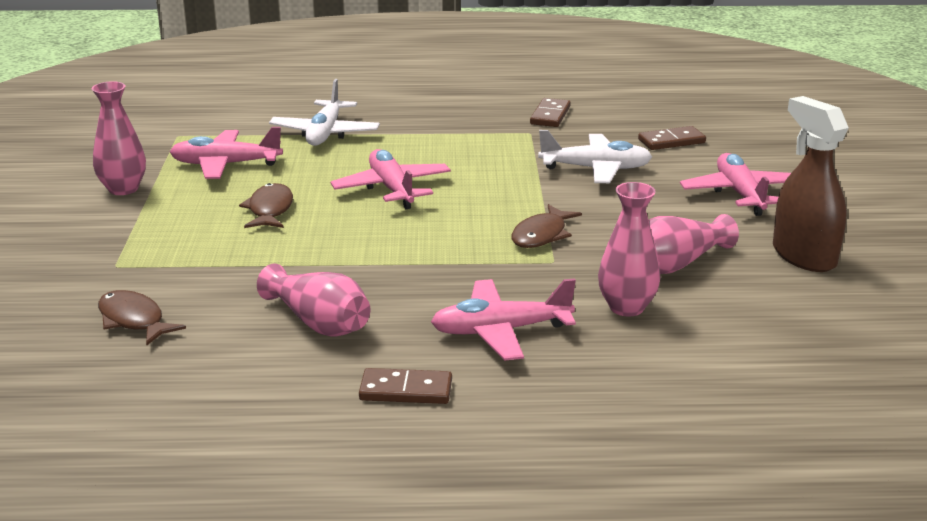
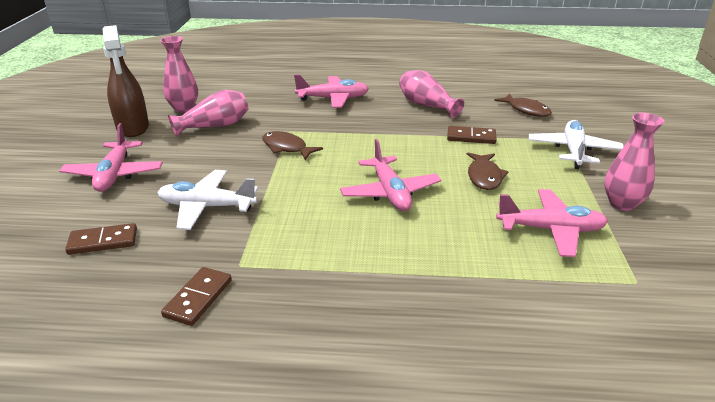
camera: 175 degrees left, 5 degrees up
white plane [269,79,380,146] -> white plane moved to [529,120,624,169]
brown domino [359,368,452,404] -> brown domino moved to [447,126,497,144]
brown fish [511,204,582,248] -> brown fish turned 90 degrees counterclockwise [262,131,323,160]
pink vase [598,182,660,316] -> pink vase moved to [160,36,198,113]

